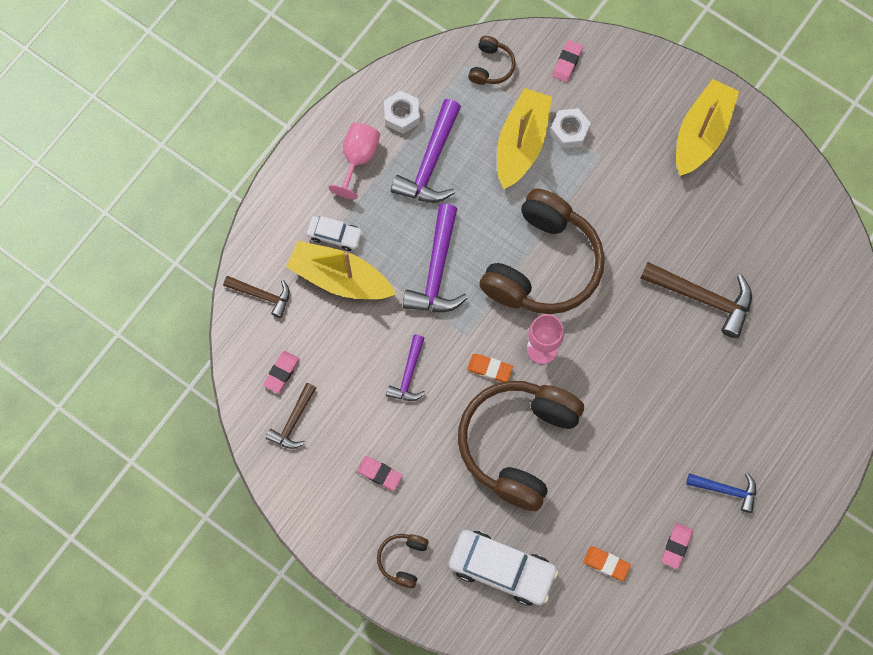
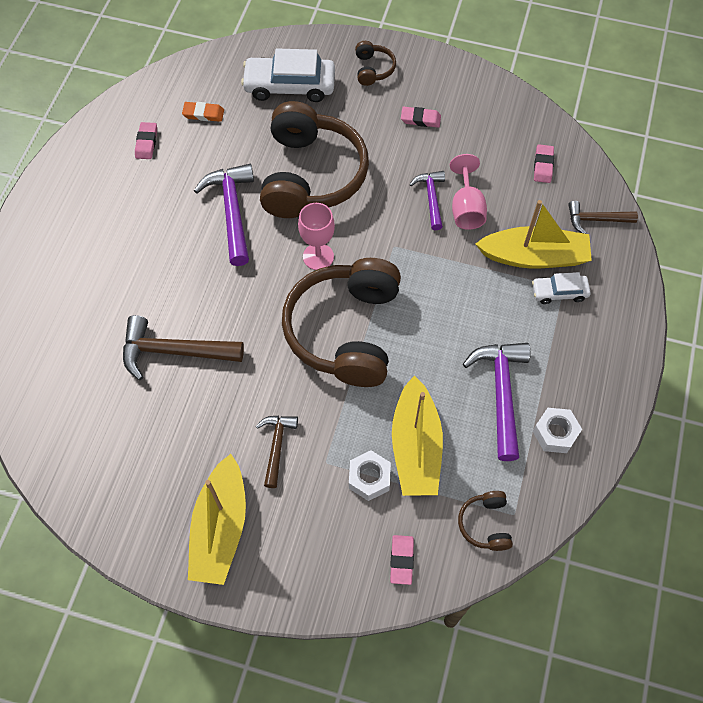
camera: 160 degrees right, 10 degrees down
brown hammer [266,383,316,449] -> brown hammer moved to [256,416,298,488]
pink goblet [328,123,380,199] -> pink goblet moved to [450,154,487,230]
purple hammer [403,204,468,312] -> purple hammer moved to [194,164,254,266]
orange eraser [467,354,513,382] -> none
blue hammer [686,473,756,513] -> none

